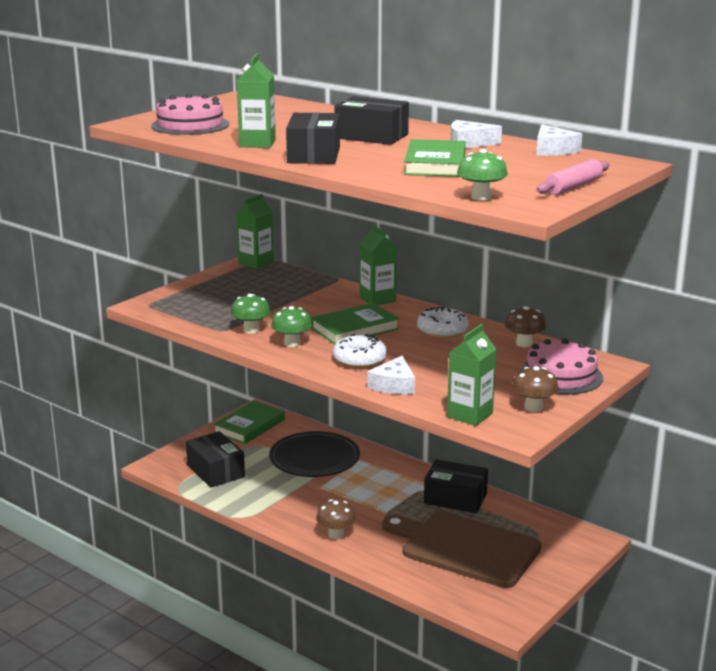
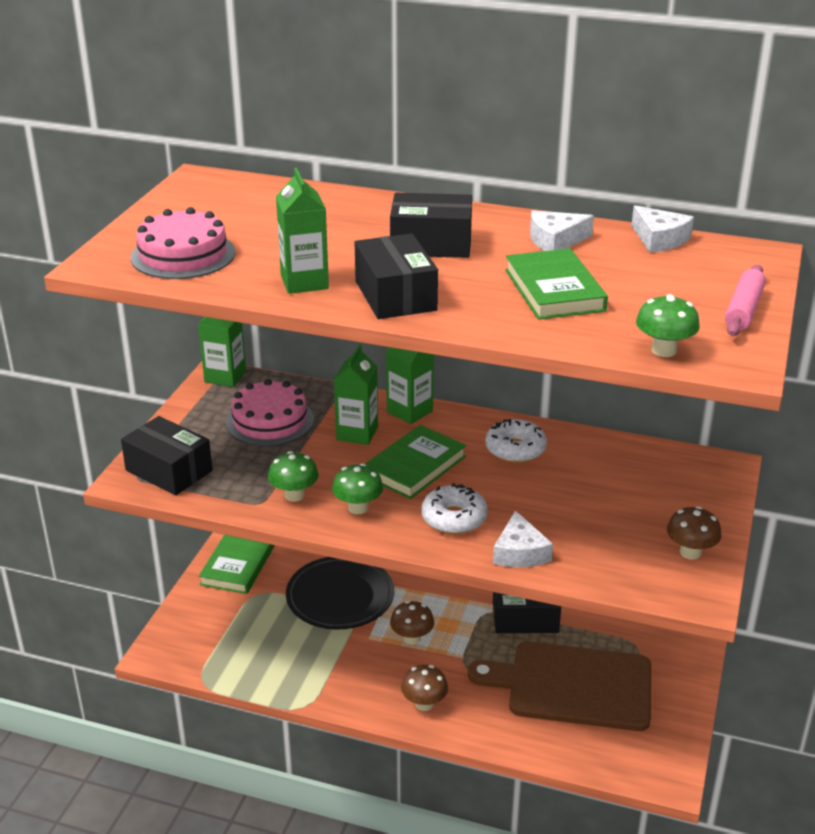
camera: 20 degrees left, 10 degrees up
black box [186,431,245,488] -> black box moved to [121,416,212,496]
green carton [447,324,496,426] -> green carton moved to [334,344,378,445]
brown mushroom [505,306,546,347] -> brown mushroom moved to [390,601,434,645]
pink cake [520,339,603,394] -> pink cake moved to [226,379,314,446]

